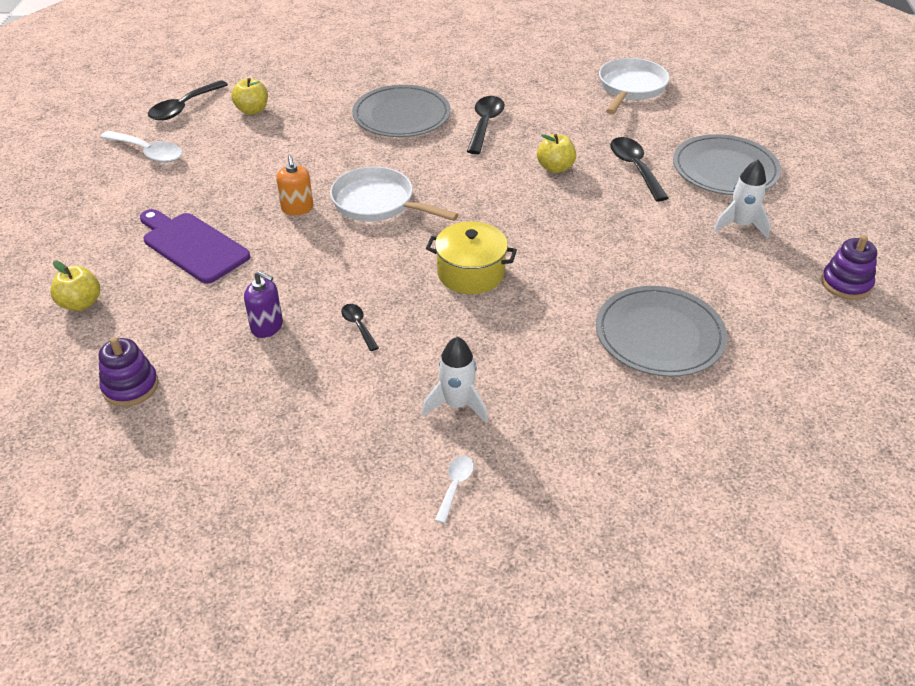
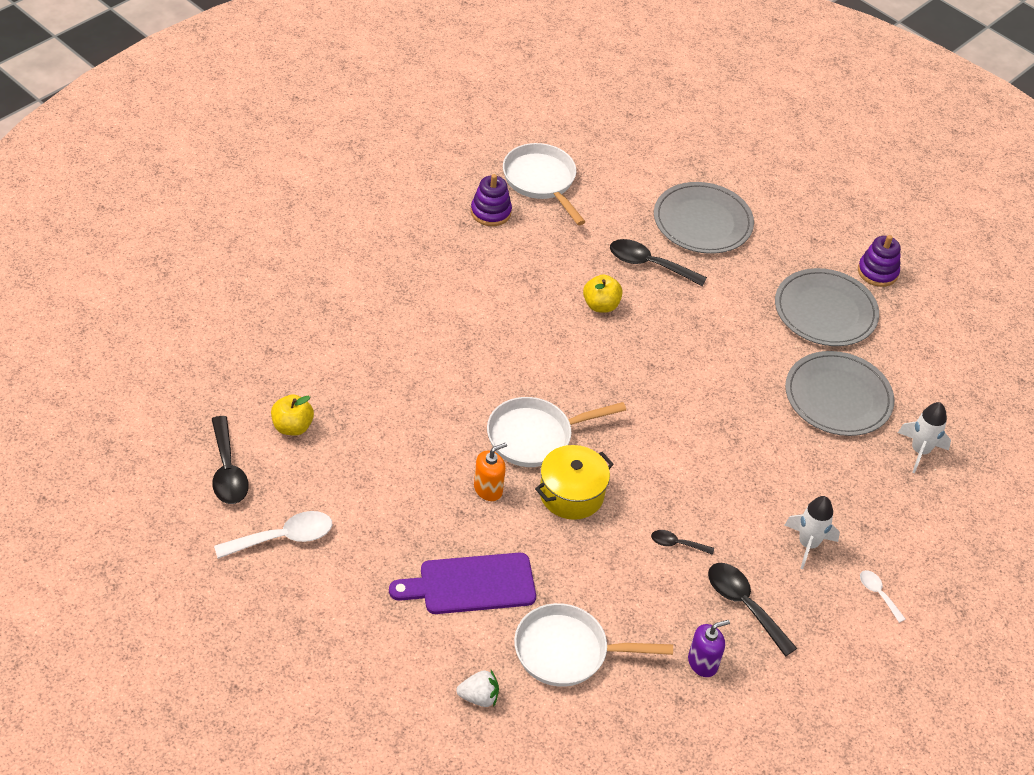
camera: 55 degrees left, 5 degrees up
yellow apple [50,261,100,311] -> white strawberry [456,670,499,707]
purple stacking toy [99,337,159,407] -> purple stacking toy moved to [471,174,512,226]
purple soap dispenser [244,271,283,338] -> purple soap dispenser moved to [688,620,730,677]
orange soap dispenser [276,155,313,215] -> orange soap dispenser turned 60 degrees counterclockwise [474,443,507,501]
grey plate [352,85,451,137] -> grey plate moved to [775,268,879,346]
yellow pot [426,221,517,294] -> yellow pot moved to [535,445,614,520]
black spoon [467,96,505,154] -> black spoon moved to [708,563,797,657]
white rocket [713,160,771,239] -> white rocket moved to [898,402,951,473]
none -> white pan [514,603,673,687]

